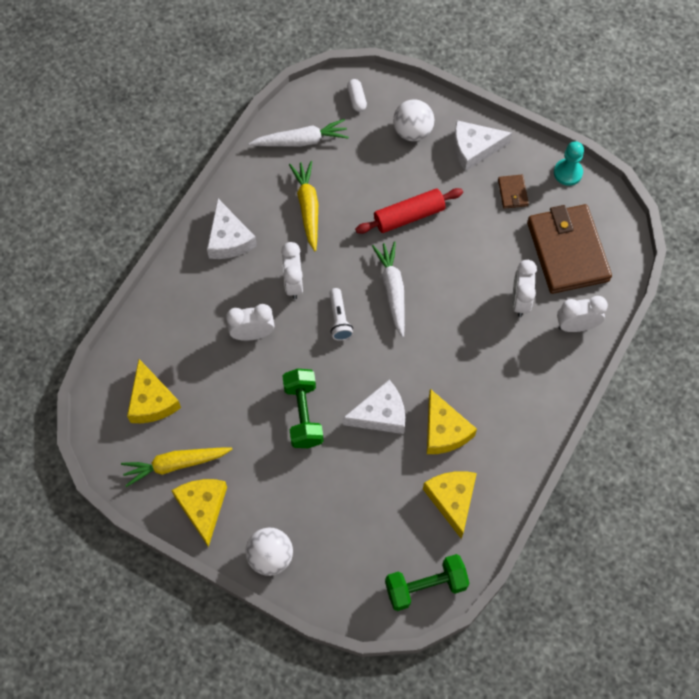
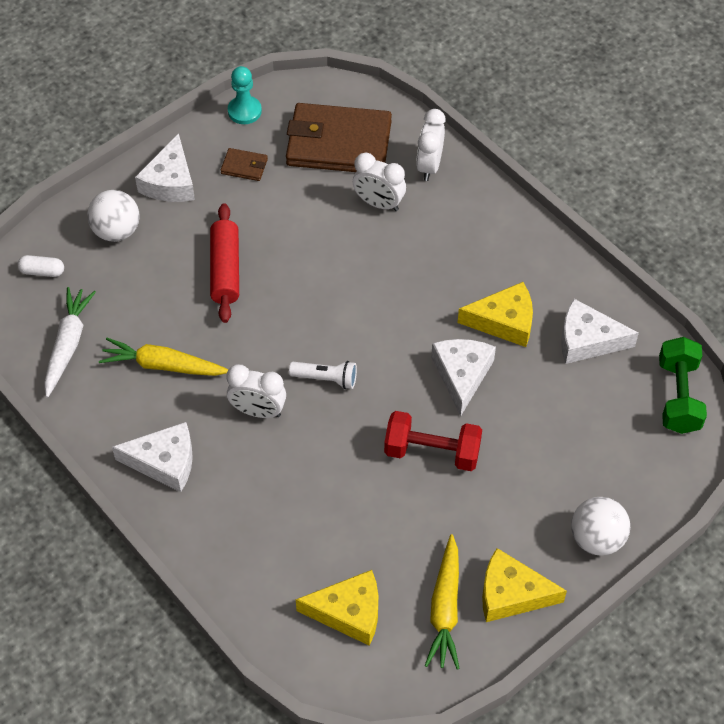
camera: 70 degrees left, 10 degrees down
white clock [226,304,274,341] -> none
green dumbbell [282,369,323,448] -> red dumbbell [384,411,482,471]
white carrot [372,241,405,337] -> none
yellow cheese [423,471,477,539] -> white cheese [561,299,639,364]

